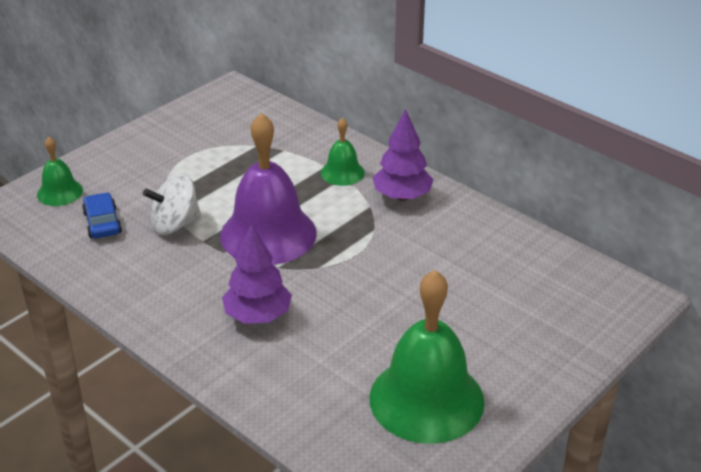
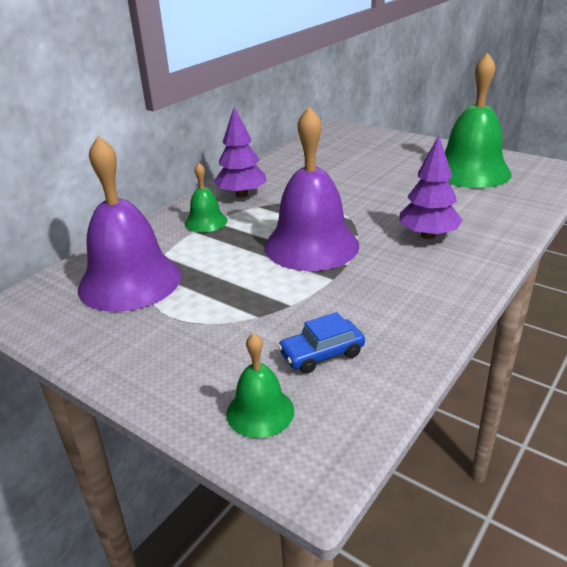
camera: 95 degrees left, 5 degrees down
white spinning top [143,173,201,235] -> none
none -> purple bell [78,136,181,312]

